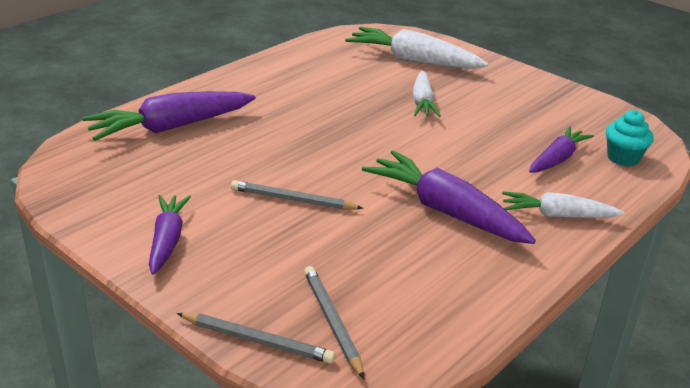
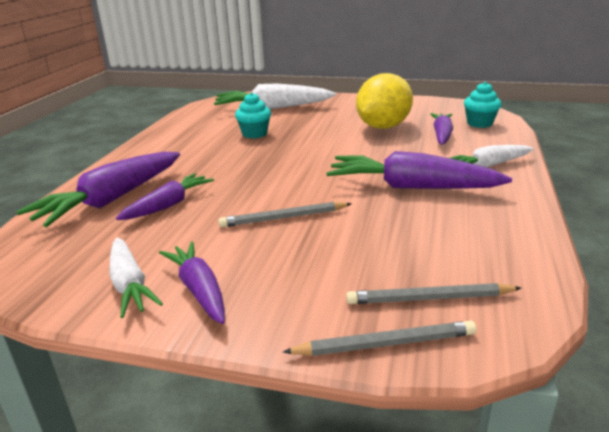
camera: 25 degrees left, 5 degrees down
grey pencil [304,266,364,379] -> grey pencil turned 45 degrees counterclockwise [346,283,521,304]
white carrot [413,71,441,117] -> white carrot moved to [109,238,163,318]
none -> purple carrot [116,173,214,220]
none -> turquoise cupcake [235,92,271,139]
none -> yellow lemon [356,73,413,129]

